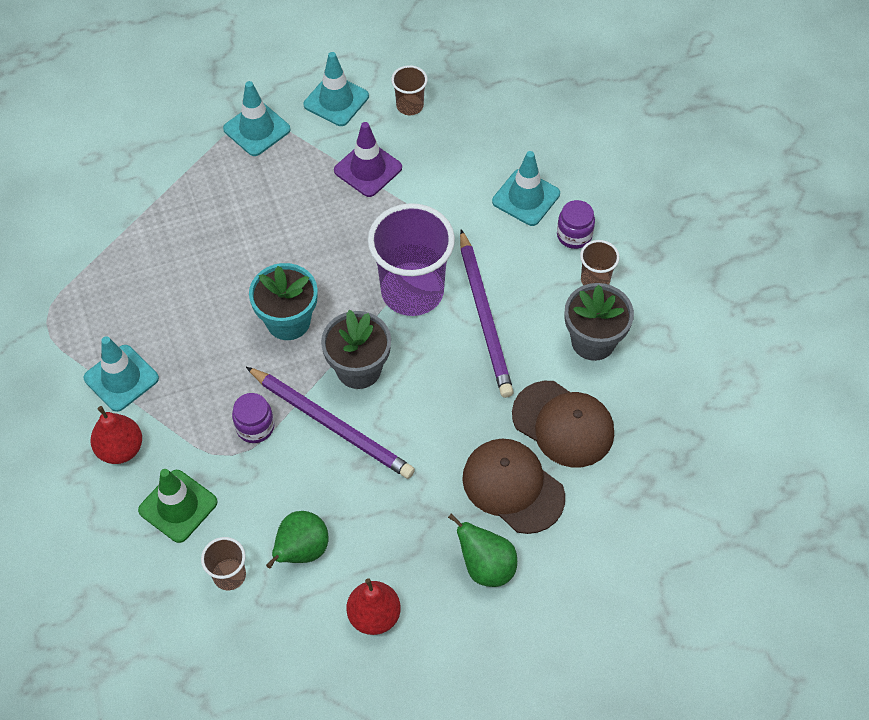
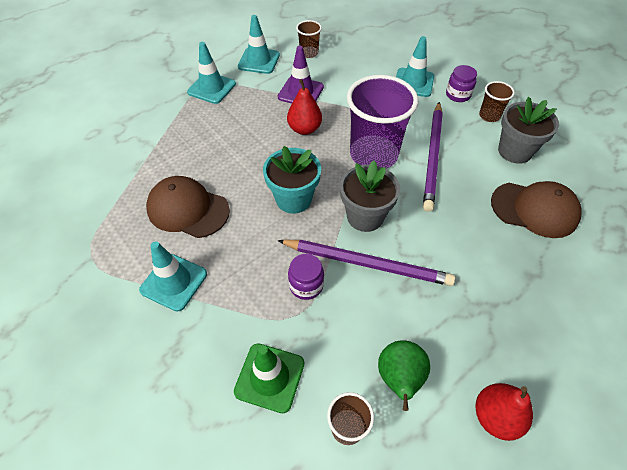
camera: 20 degrees left, 5 degrees down
red pear [91,406,142,464] -> red pear moved to [287,79,322,135]
green pear [448,514,517,587] -> none
purple pencil [460,229,514,398] -> purple pencil turned 45 degrees clockwise [423,102,443,212]
brown cap [462,439,565,534] -> brown cap moved to [146,176,230,238]

